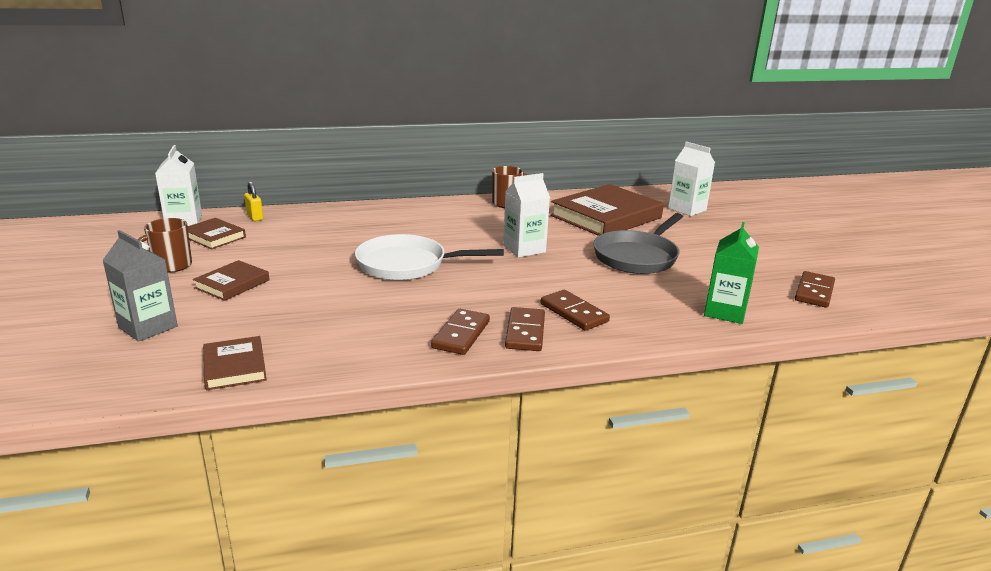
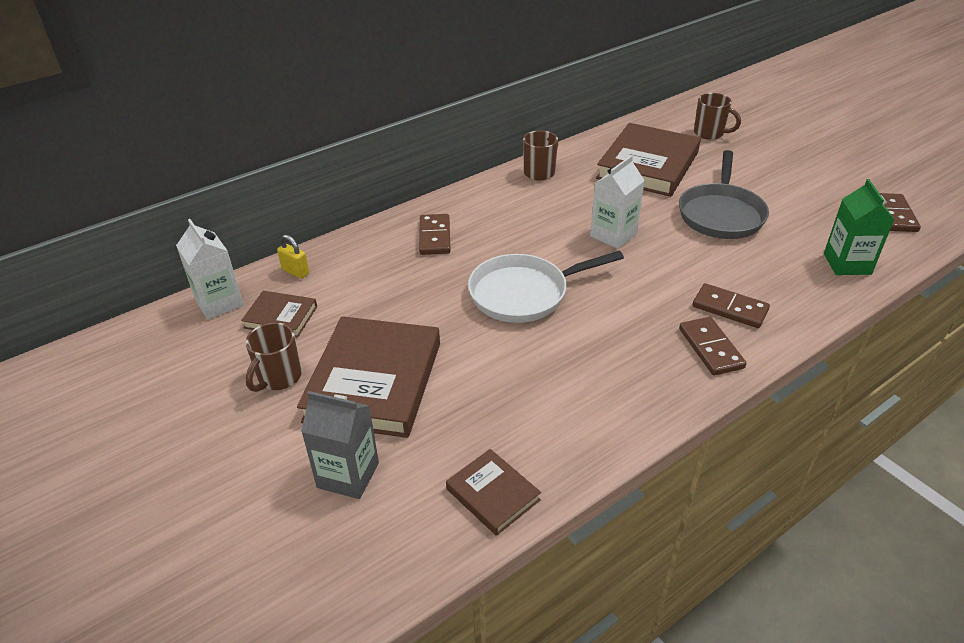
camera: 20 degrees left, 15 degrees up
brown book [193,260,269,301] -> brown book [297,316,440,438], size x2.02
brown domino [431,309,490,355] -> brown domino moved to [419,214,451,255]
white carton [668,142,715,216] -> brown mug [694,93,741,140]

